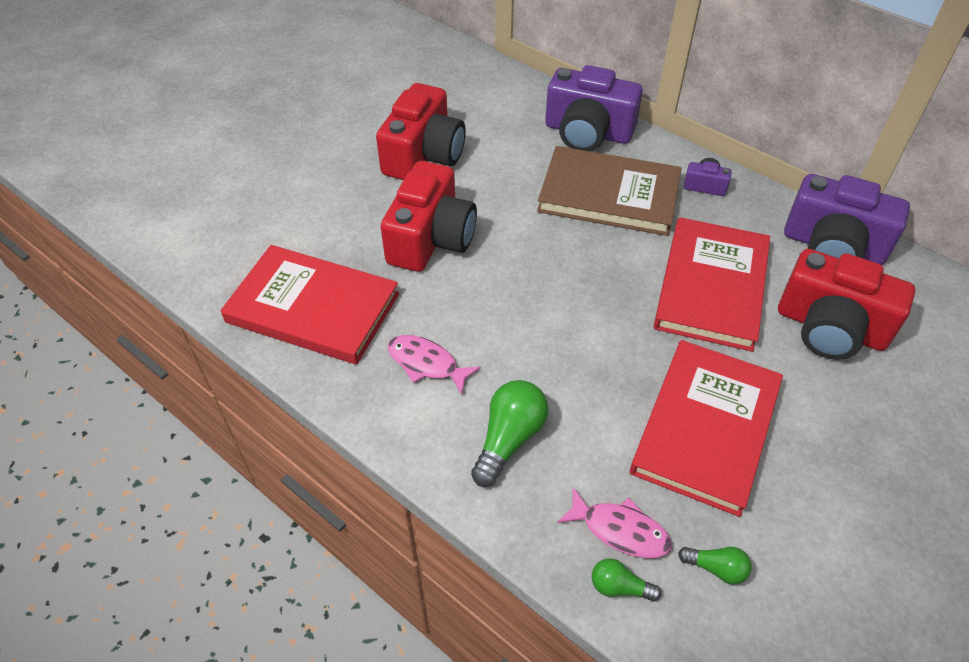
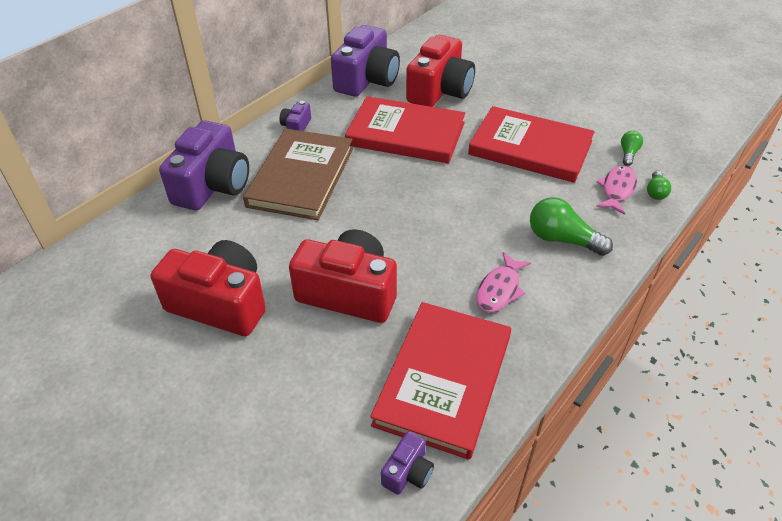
camera: 90 degrees left, 5 degrees down
none -> purple camera [381,431,434,495]

